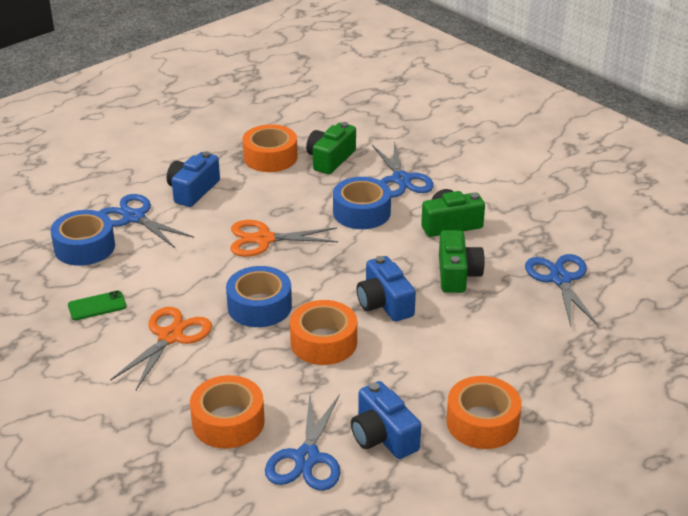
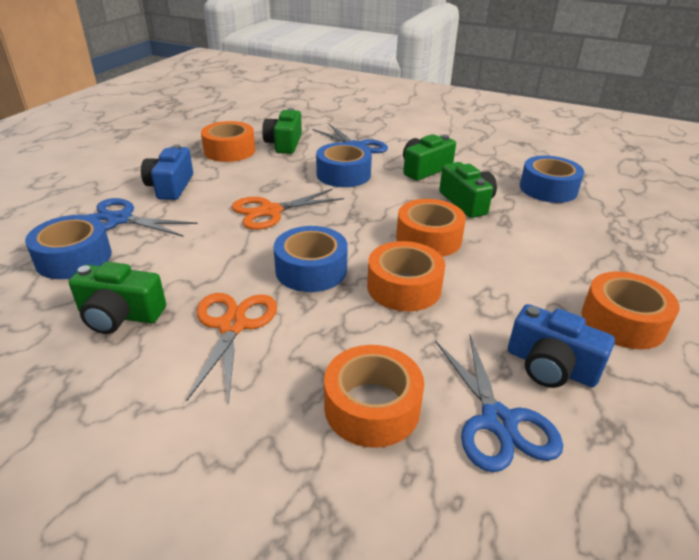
camera: 25 degrees left, 0 degrees up
green phone [68,291,126,320] -> green camera [69,262,166,334]
blue camera [357,256,416,322] -> orange tape [396,199,466,257]
blue scissors [525,254,599,326] -> blue tape [520,156,584,203]

